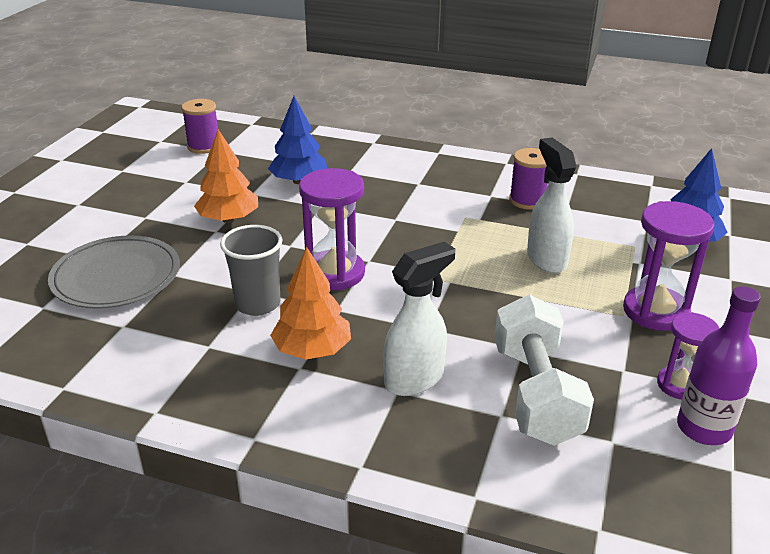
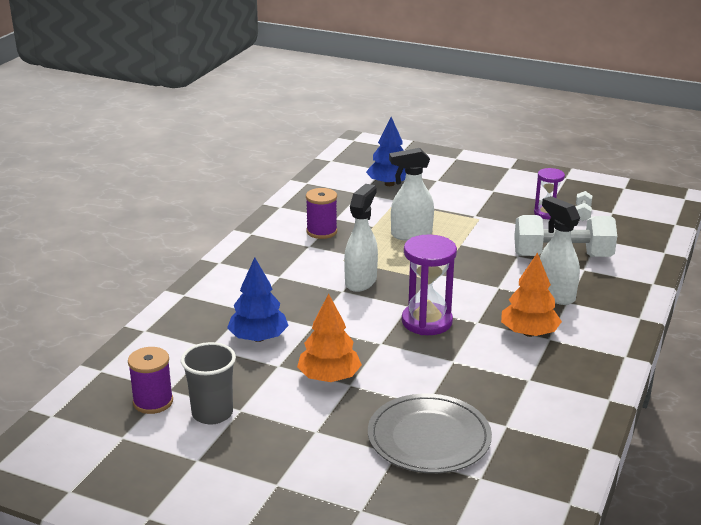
camera: 85 degrees left, 5 degrees down
grey cup [220,225,283,316] -> grey cup moved to [181,342,236,425]
purple hourglass [623,201,714,331] -> none
purple bottle [677,286,761,445] -> white dumbbell [576,191,592,221]
none -> white spray bottle [344,184,378,292]

